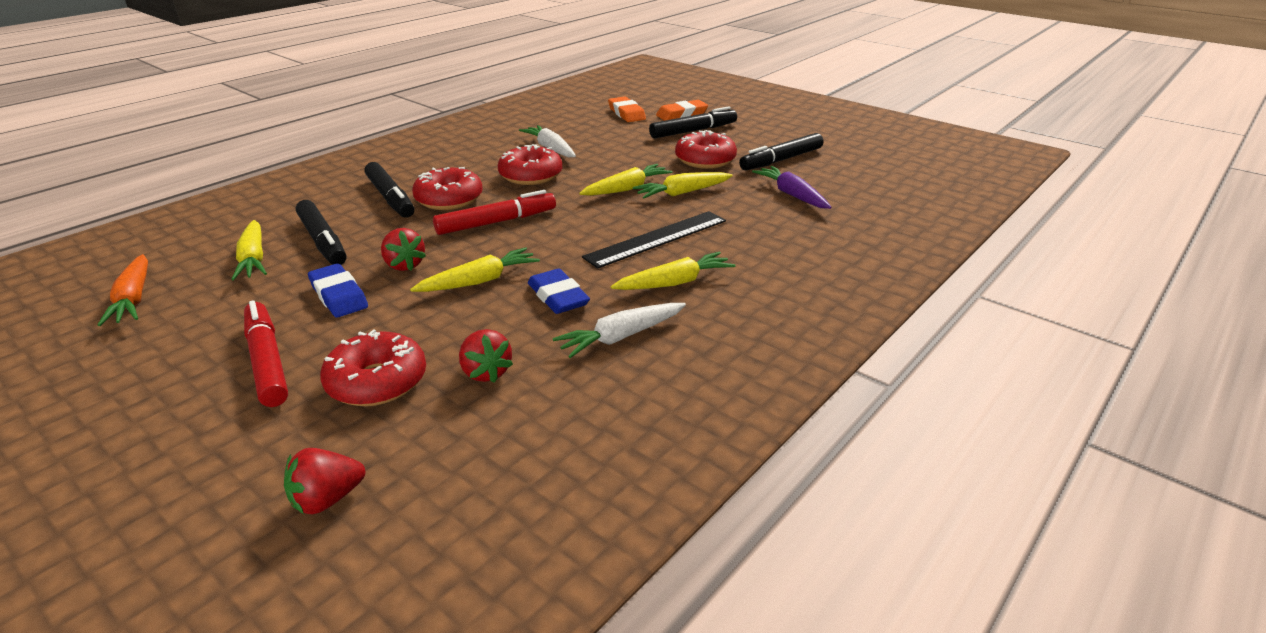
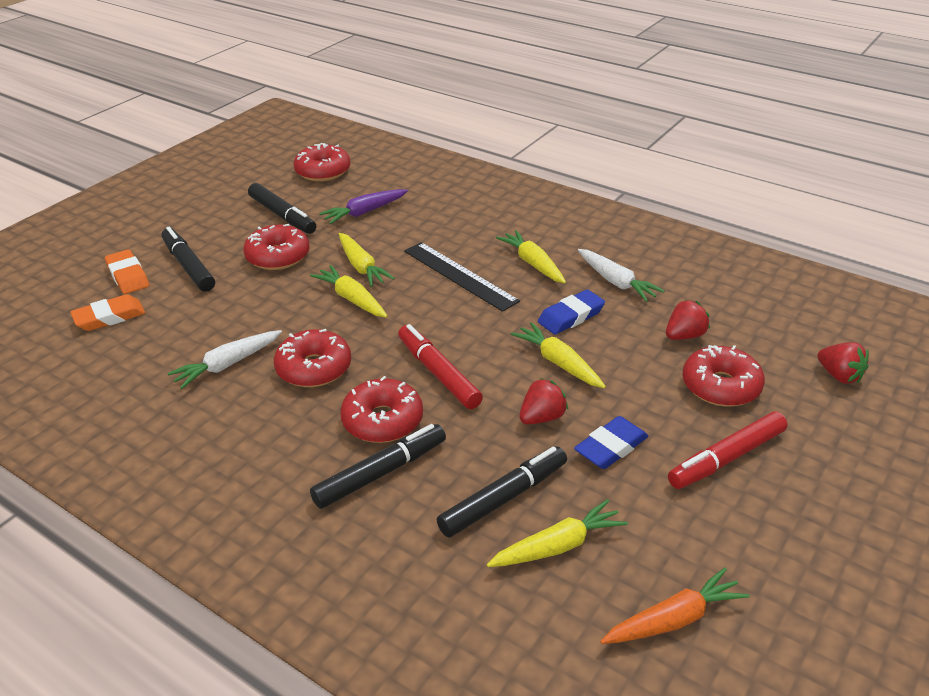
camera: 95 degrees left, 5 degrees up
none -> red donut [293,143,350,181]

